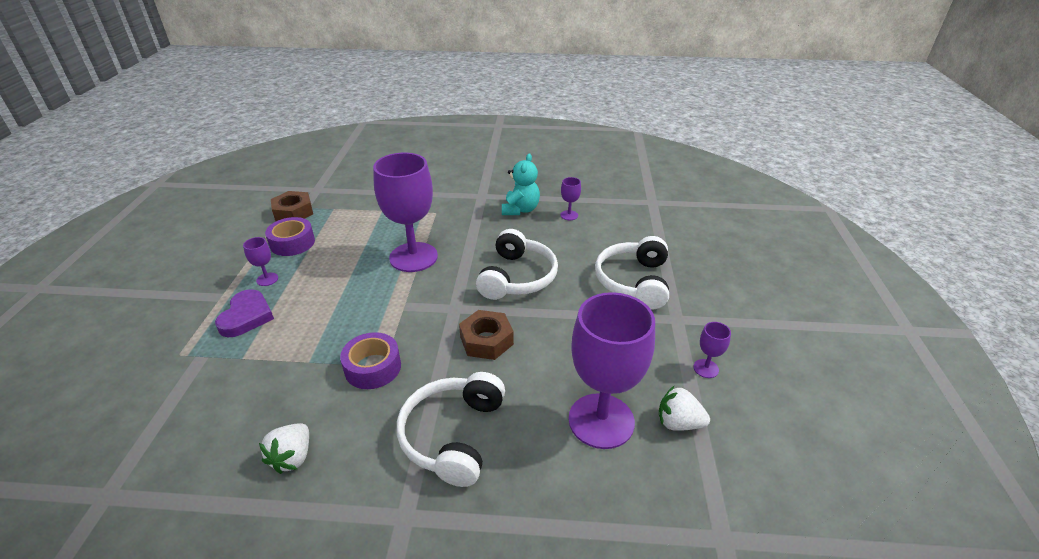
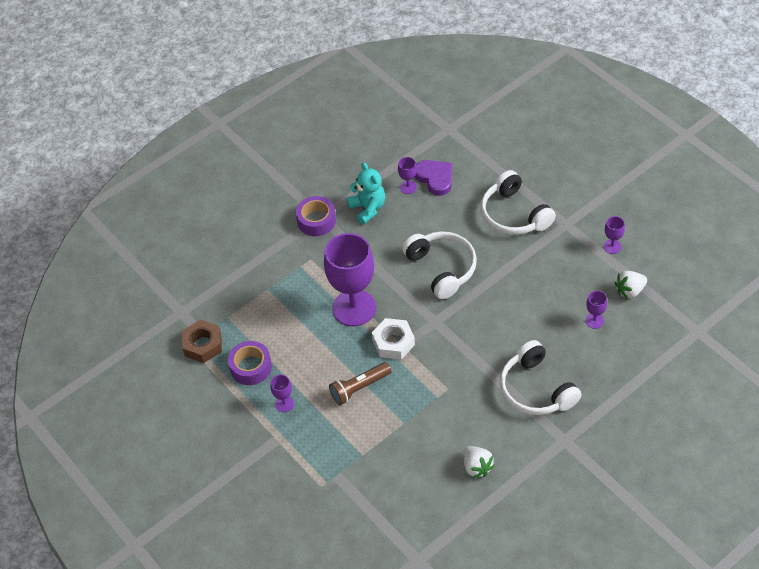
camera: 40 degrees left, 15 degrees up
purple heart [215,289,274,337] -> purple heart moved to [415,160,452,196]
purple tape [340,332,401,389] -> purple tape moved to [296,196,336,236]
brown nut [459,310,514,360] -> none
purple goblet [569,292,655,449] -> purple goblet [585,291,607,329], size x0.41
none -> brown flashlight [329,362,391,405]
none -> white nut [372,318,415,360]

